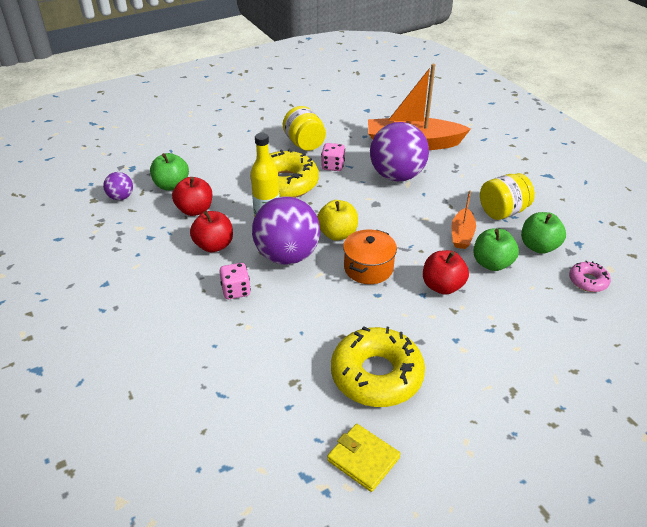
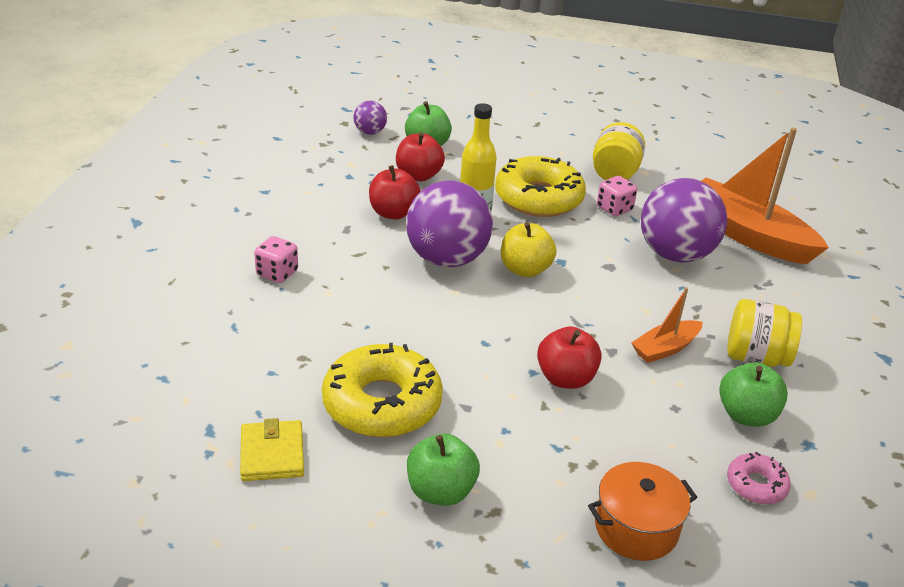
camera: 40 degrees right, 5 degrees down
pink dice [219,263,251,299] -> pink dice moved to [254,236,298,283]
orange pot [343,230,397,284] -> orange pot moved to [588,462,697,561]
green apple [473,228,519,271] -> green apple moved to [407,433,480,506]

